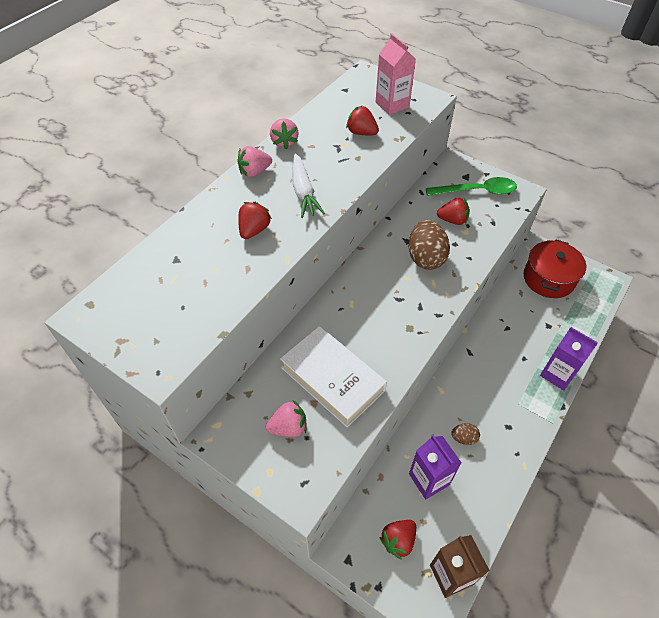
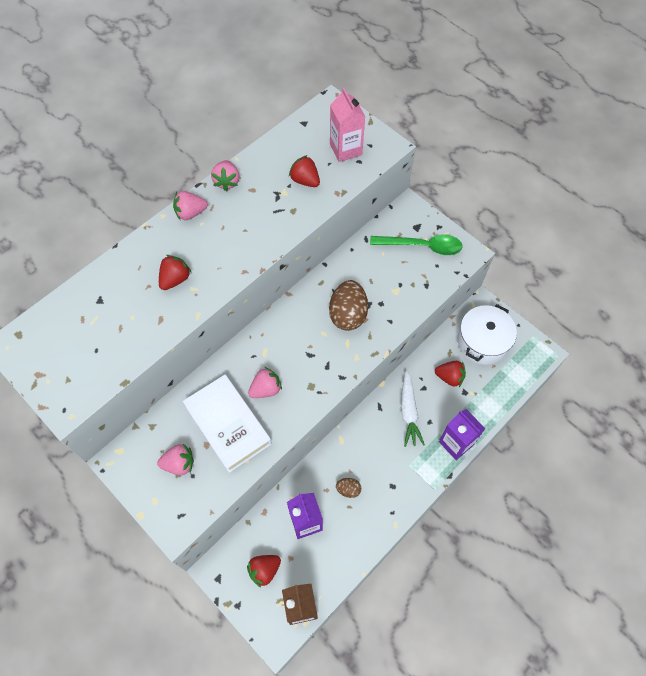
camera: 10 degrees right, 10 degrees up
white carrot [292,153,325,218] -> white carrot moved to [401,370,425,447]
red strawberry [437,198,470,225] -> red strawberry moved to [435,361,466,387]
red pot [524,239,586,298] -> white pot [457,304,517,365]
none -> pink strawberry [248,367,282,398]

